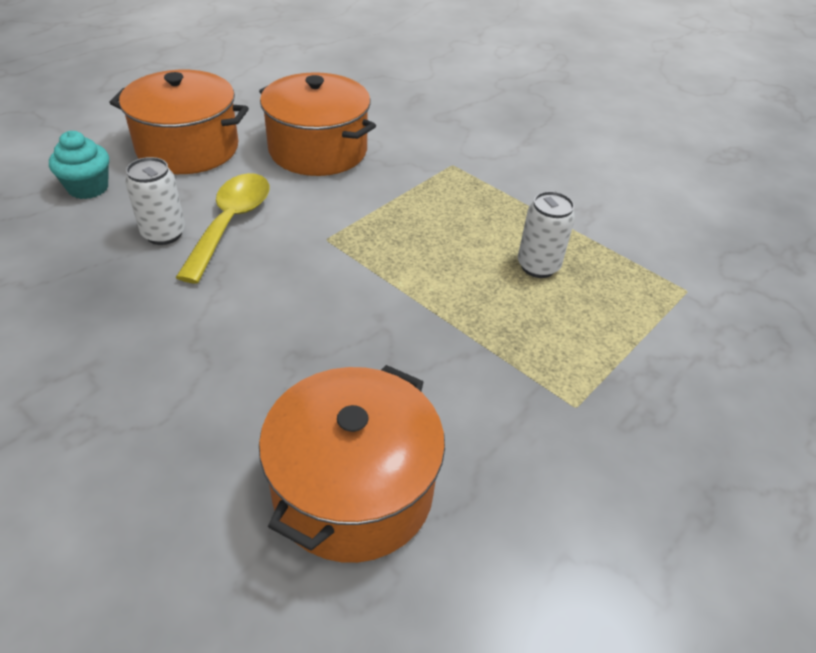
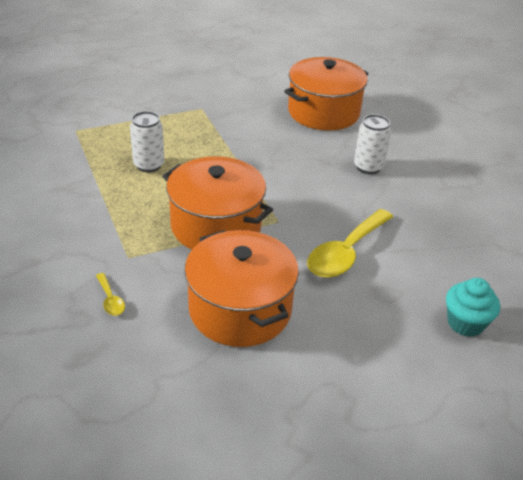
camera: 155 degrees left, 5 degrees down
orange pot [110,70,249,174] -> orange pot moved to [162,156,273,249]
white can [125,157,185,245] -> white can moved to [354,114,391,174]
none -> yellow spoon [96,273,125,316]

